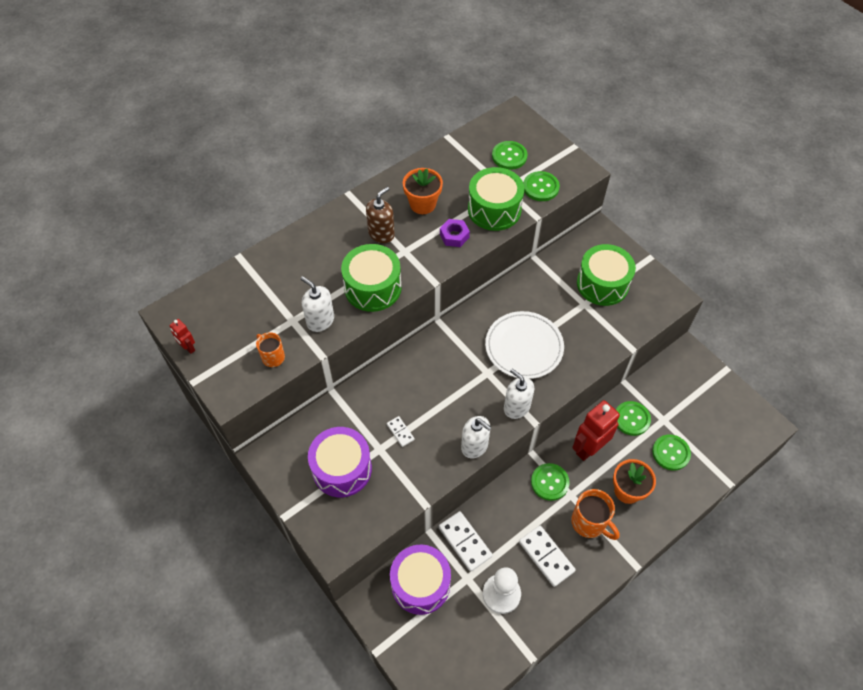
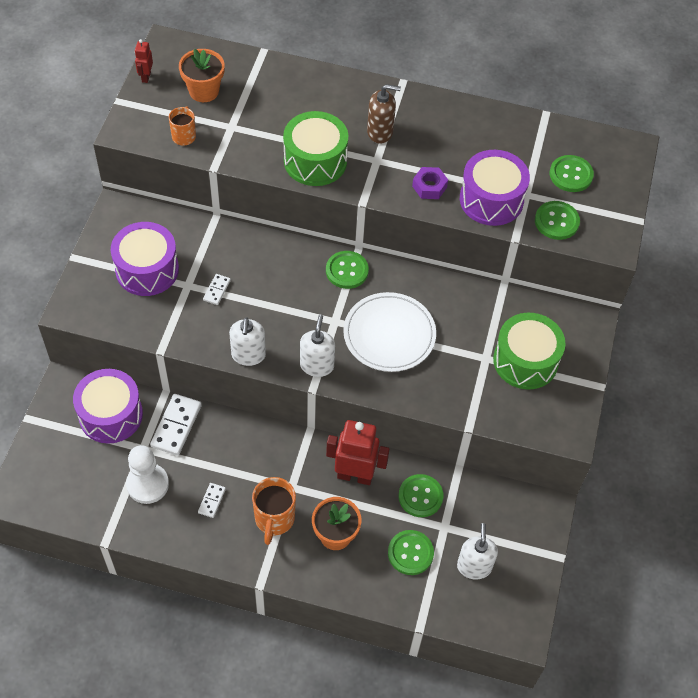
camera: 50 degrees right, 0 degrees up
white soap dispenser [301,276,334,332] -> white soap dispenser moved to [457,523,498,579]
orange flower pot [403,168,443,214] -> orange flower pot moved to [179,49,225,102]
green drum [468,167,524,231] -> purple drum [460,150,530,226]
white domino [519,526,576,587] -> white domino [198,483,226,518], size x0.54
green button [531,463,570,501] -> green button moved to [326,251,369,289]

